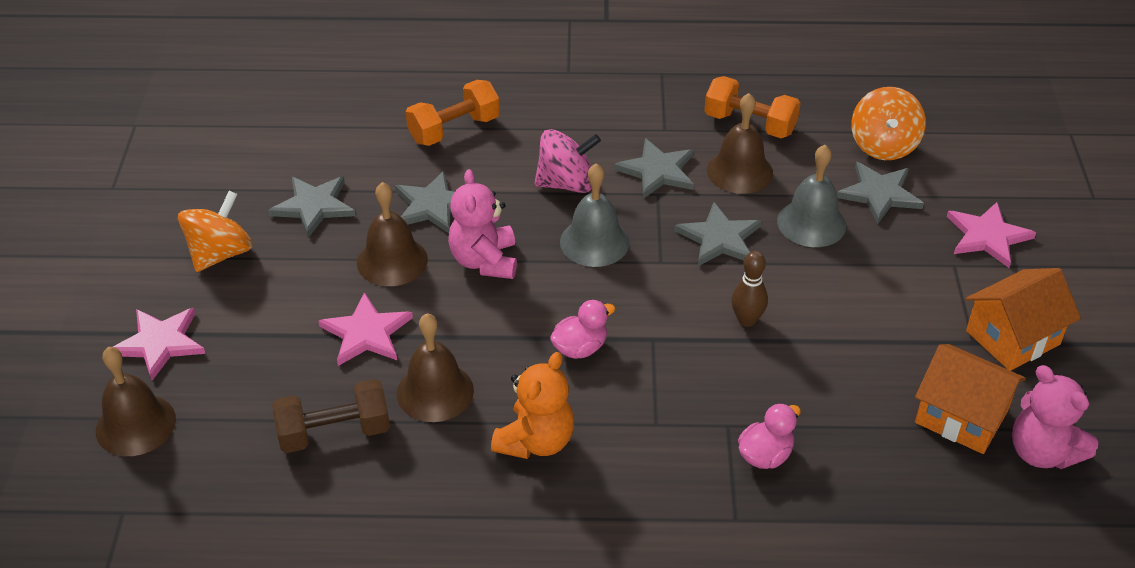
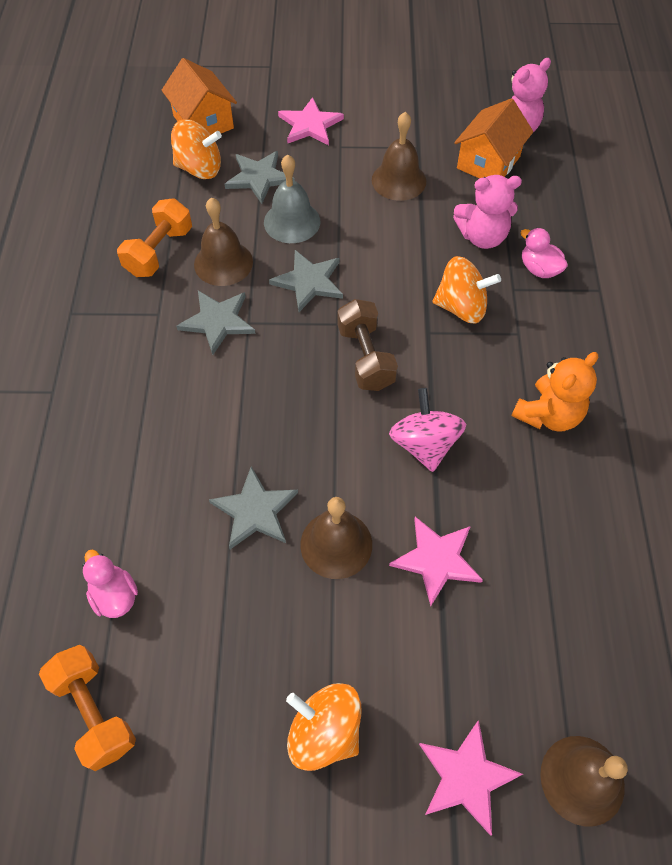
camera: 90 degrees left, 15 degrees up
grey star [268,176,356,238] -> none
brown dumbbell [272,379,390,453] -> brown dumbbell moved to [337,299,398,391]
brown bell [397,313,474,422] -> brown bell moved to [372,112,426,201]
orange dumbbell [406,80,500,146] -> orange dumbbell moved to [39,645,136,771]
pink teddy bear [448,169,517,279] -> pink teddy bear moved to [453,175,522,249]
orange teddy bear [491,352,574,459] -> orange teddy bear turned 105 degrees clockwise [511,352,598,432]
pink spinning top [534,129,601,193] -> pink spinning top moved to [389,388,466,472]
pink duck [550,300,615,359] -> pink duck moved to [83,549,138,618]
grey bell [560,163,630,267] -> none
brown bowling pin [731,251,768,327] -> none
orange house [966,268,1081,371] -> orange house moved to [161,58,237,135]
none -> orange spinning top [433,256,501,324]

